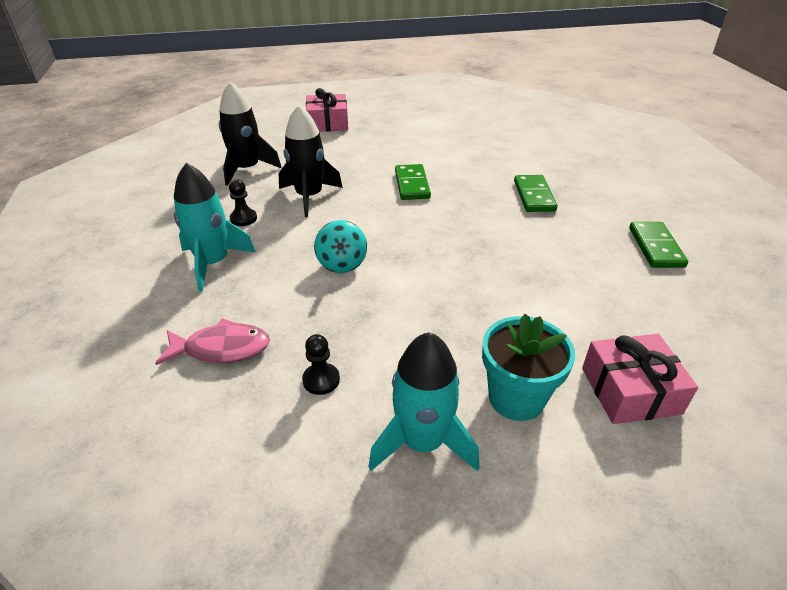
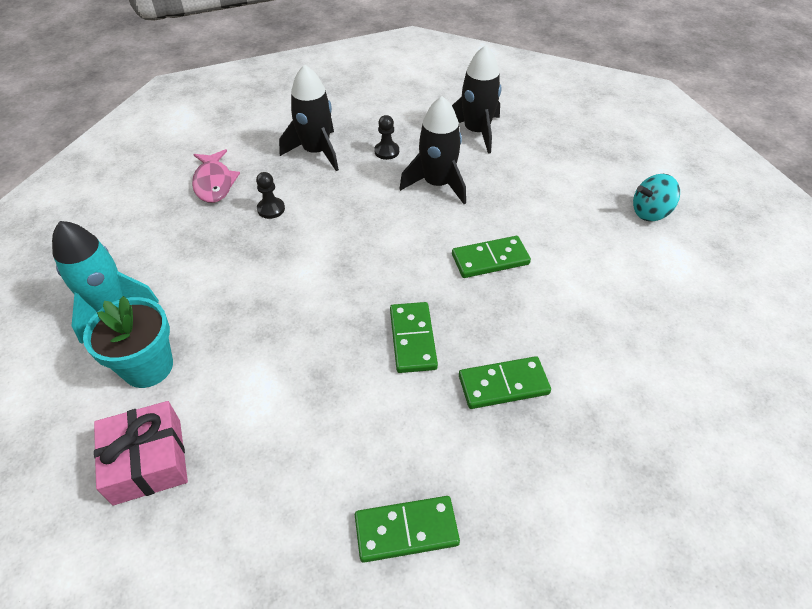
camera: 80 degrees right, 10 degrees up
turquoise rocket [174,163,255,292] -> black rocket [279,64,339,171]
black pawn [302,334,340,395] -> black pawn moved to [256,172,285,219]
pink gift [306,88,348,132] -> none
turquoise spinning top [314,220,367,273] -> turquoise spinning top moved to [633,174,680,221]
none -> green domino [390,302,438,373]

